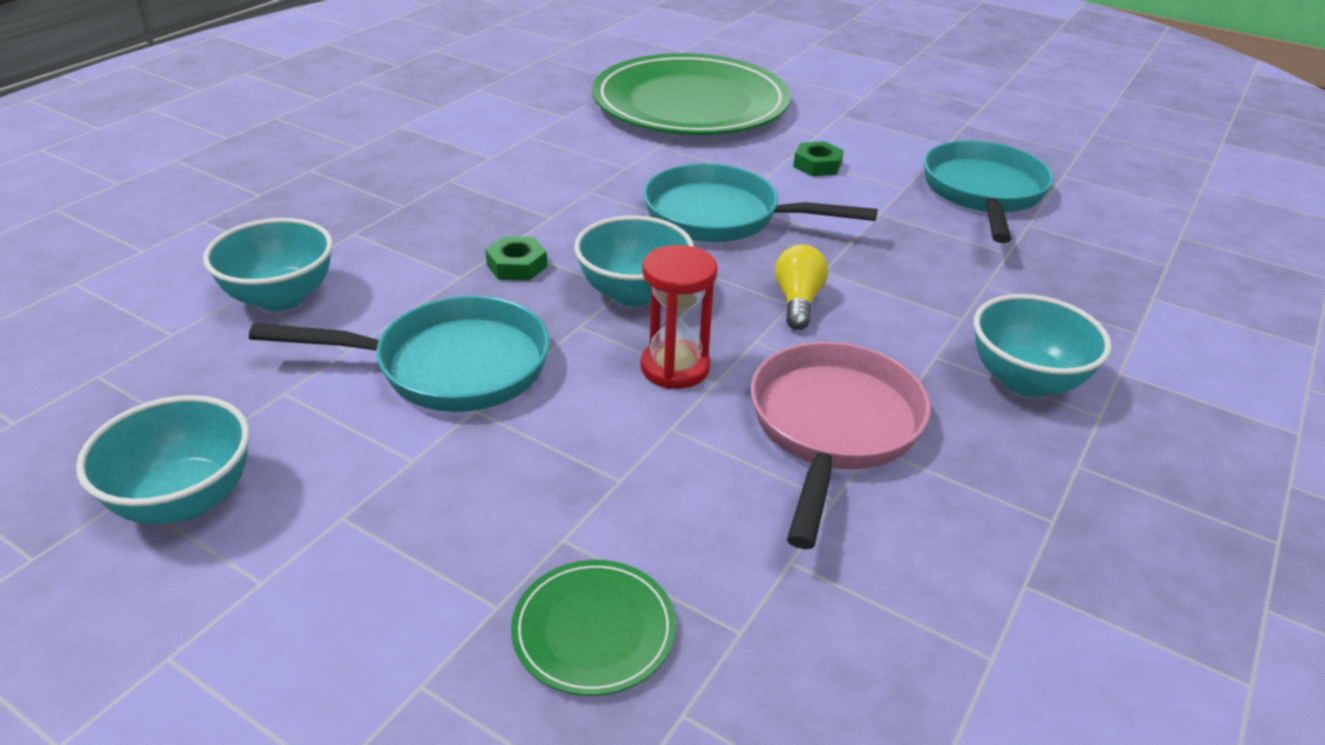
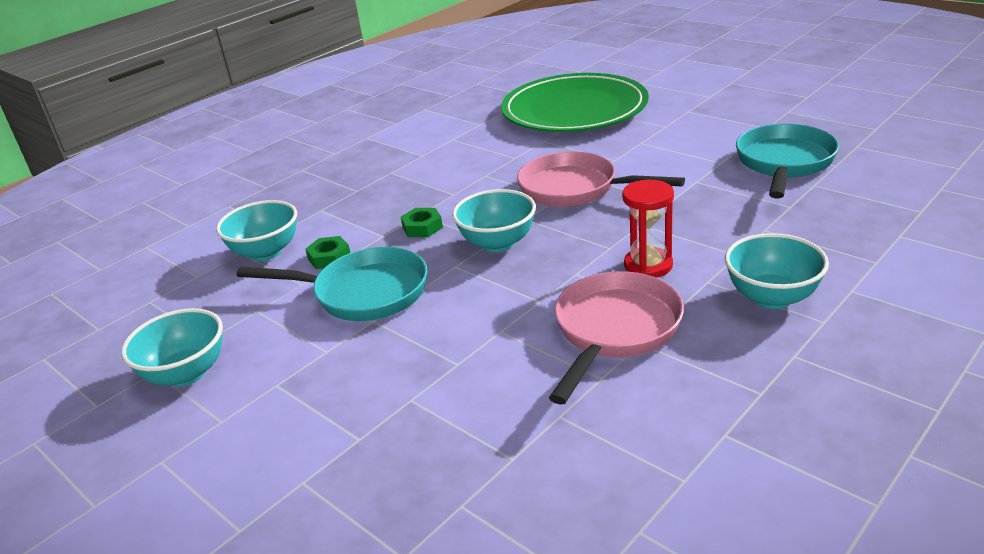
camera: 15 degrees right, 5 degrees down
green plate [511,560,676,696] -> none
red hourglass [640,245,718,389] -> red hourglass moved to [622,180,674,278]
turquoise pan [643,163,878,242] -> pink pan [517,151,685,207]
yellow light bulb [775,244,828,330] -> none
green nut [793,141,844,176] -> green nut moved to [305,236,350,269]

